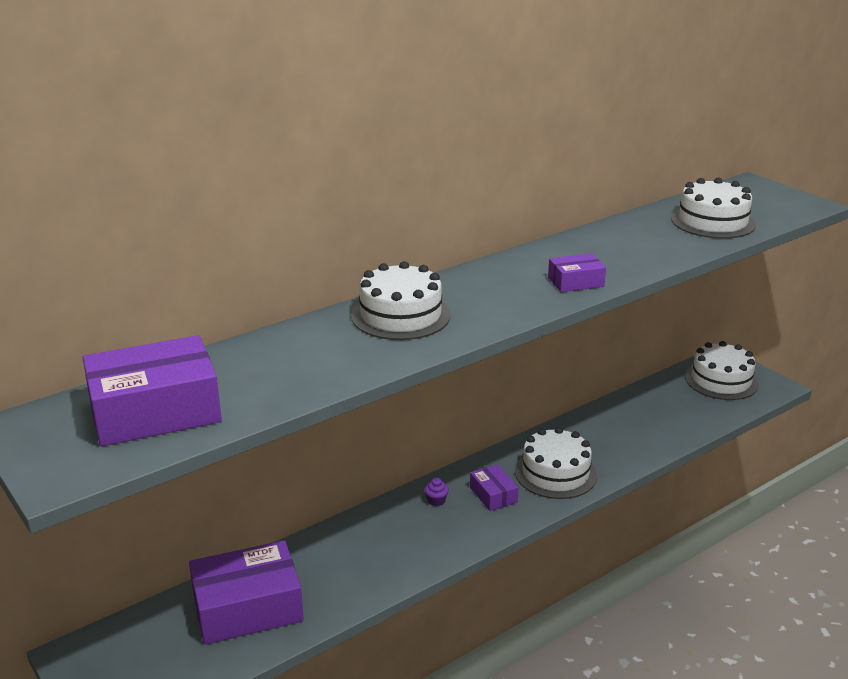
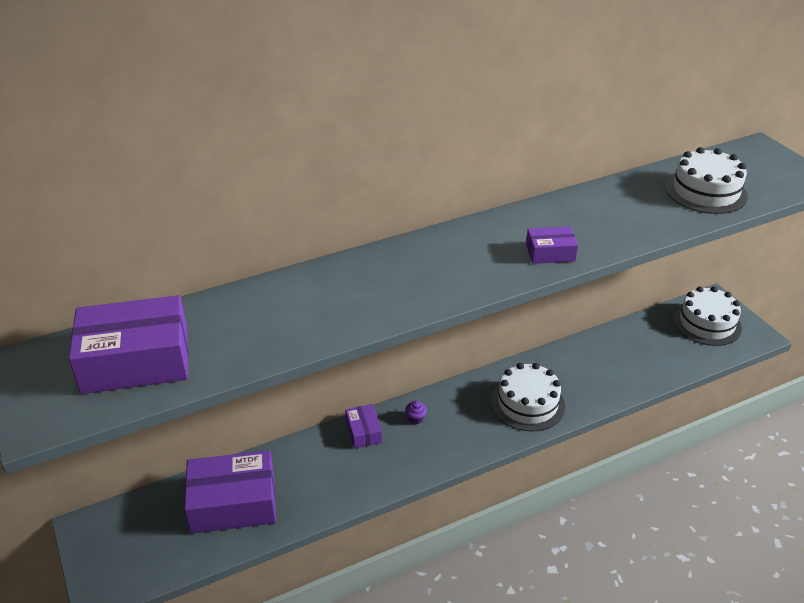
camera: 10 degrees right, 10 degrees up
white cake [351,261,451,340] -> none
purple box [470,464,518,511] -> purple box moved to [345,404,382,448]

